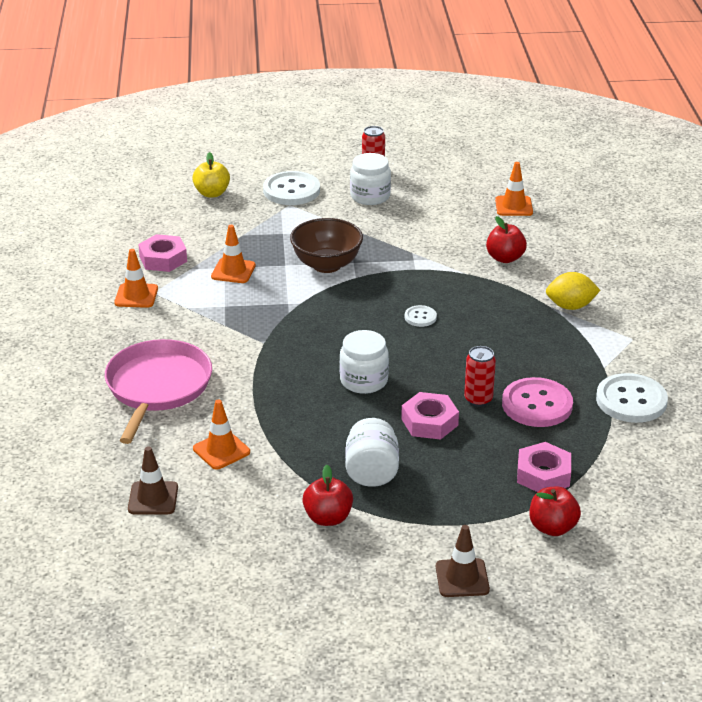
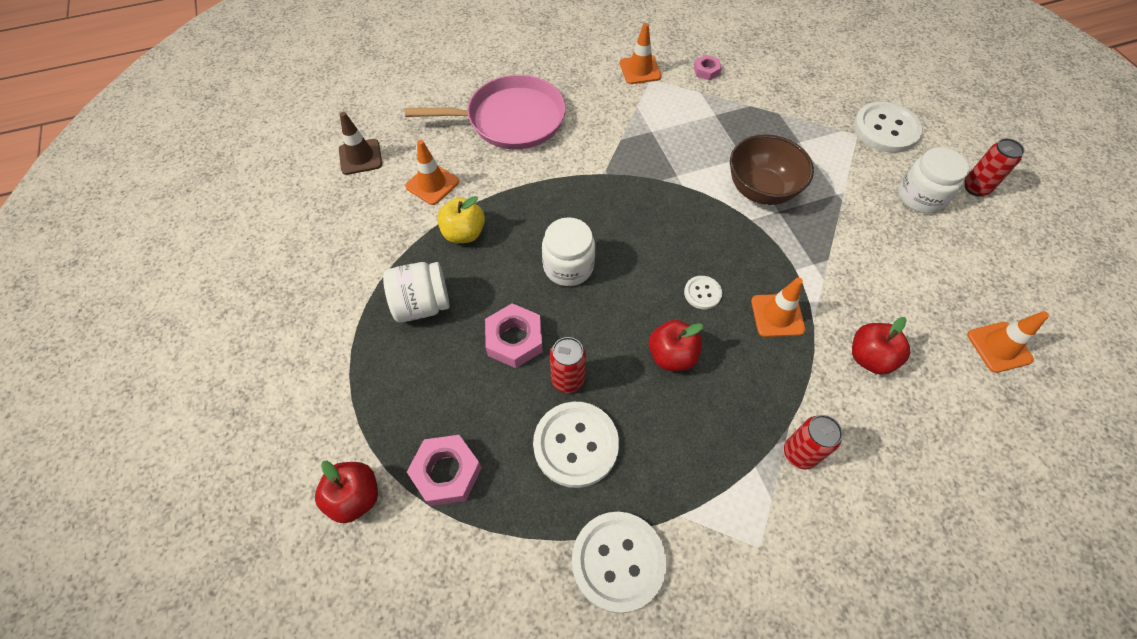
camera: 75 degrees right, 25 degrees up
pink nut [138,234,187,272] -> pink nut [694,55,722,80], size x0.58
yellow apple [192,152,230,198] -> yellow apple moved to [437,196,485,243]
orange traffic cone [211,225,256,283] -> orange traffic cone moved to [751,277,806,337]
red apple [302,465,353,526] -> red apple moved to [649,320,703,371]
brown traffic cone [436,525,490,597] -> none
pink button [502,377,573,427] -> white button [533,402,619,488]
yellow lemon [546,272,600,310] -> red can [784,415,843,469]

